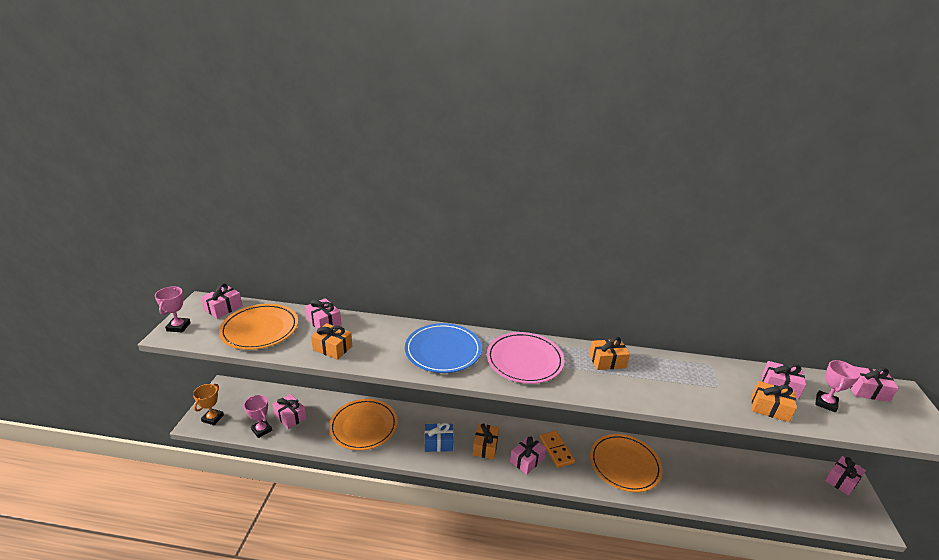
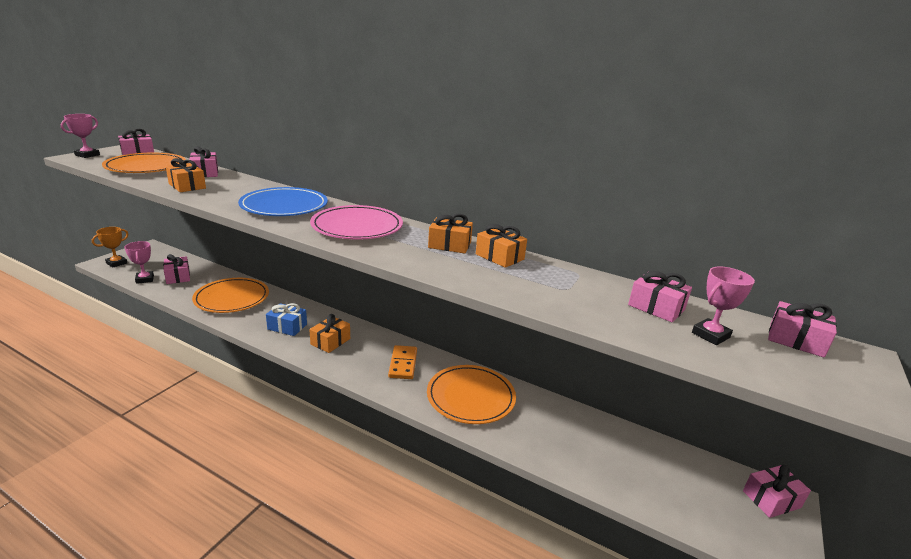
camera: 20 degrees right, 5 degrees down
pink gift [510,436,546,474] -> none
orange gift [752,381,797,422] -> orange gift moved to [476,224,527,268]

